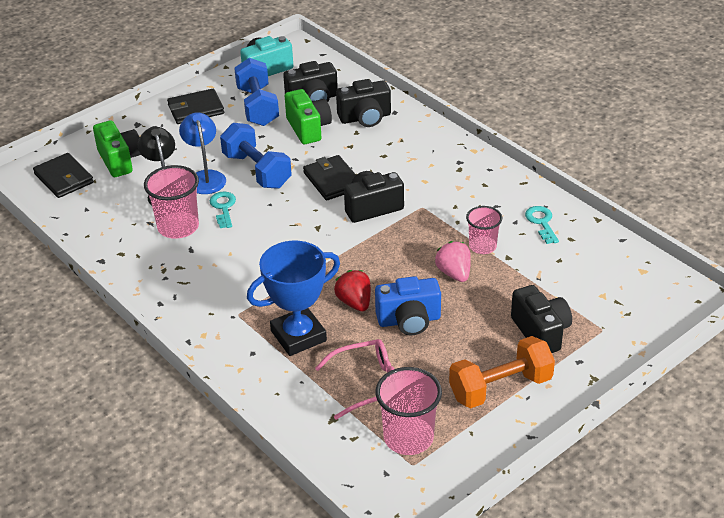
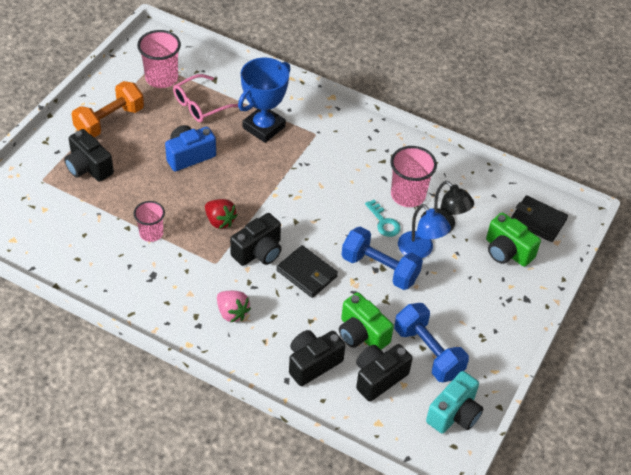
camera: 155 degrees right, 10 degrees up
black wallet [167,89,224,124] -> none
red strawberry [334,270,371,312] -> red strawberry moved to [205,199,237,229]
pink strawberry [435,241,471,282] -> pink strawberry moved to [217,291,251,323]
turquoise key [525,206,559,244] -> none

